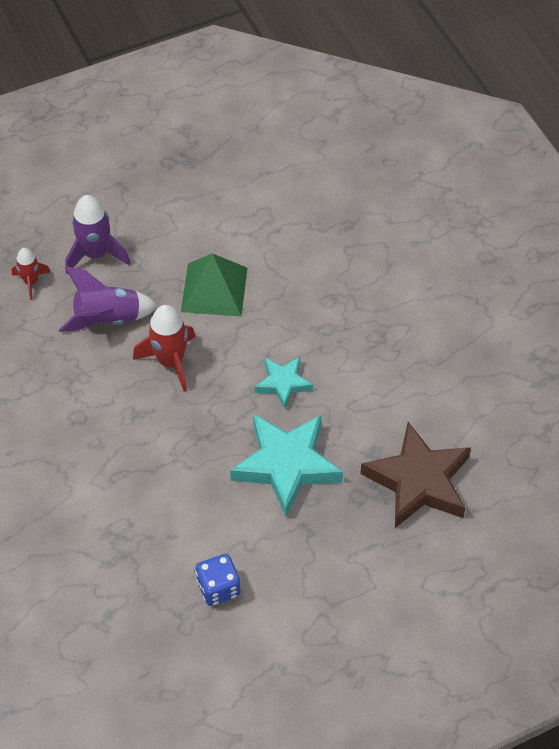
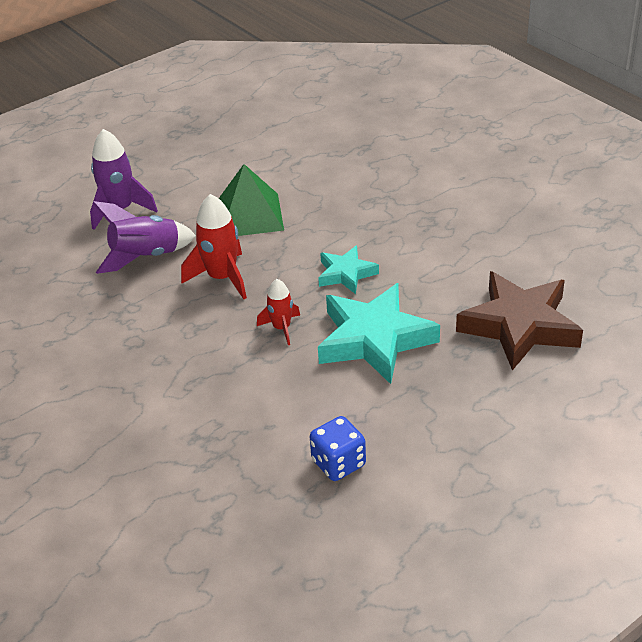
camera: 10 degrees left, 15 degrees down
red rocket [12,248,51,300] -> red rocket moved to [257,279,300,345]

